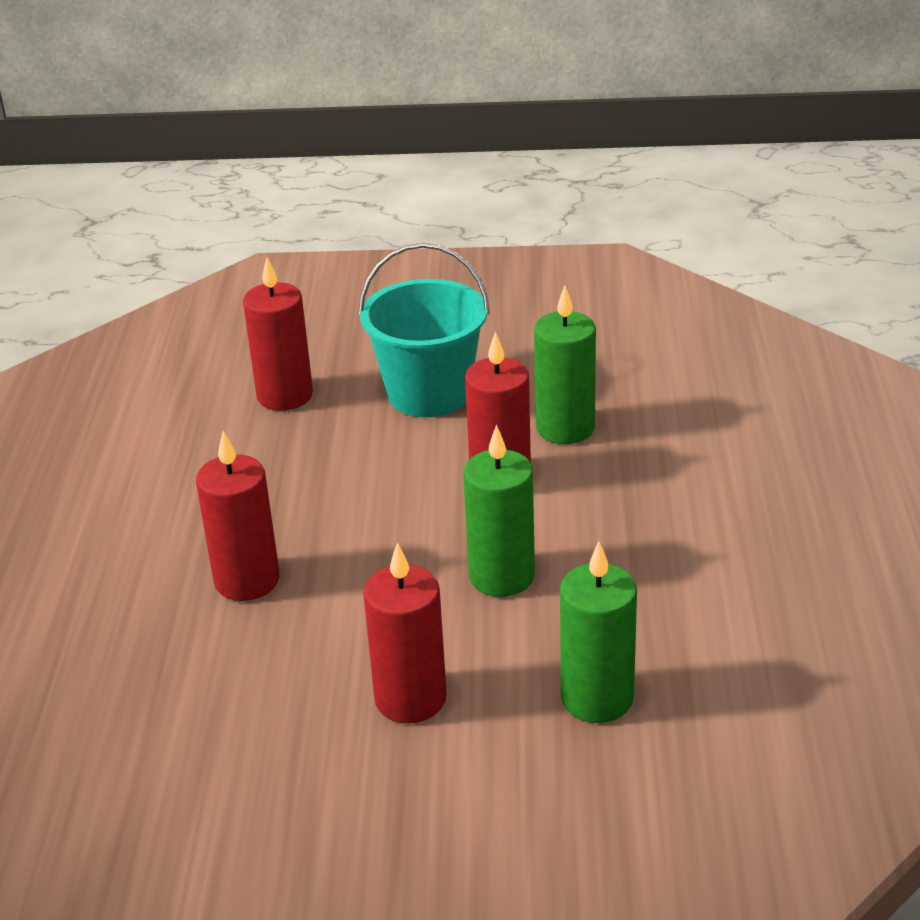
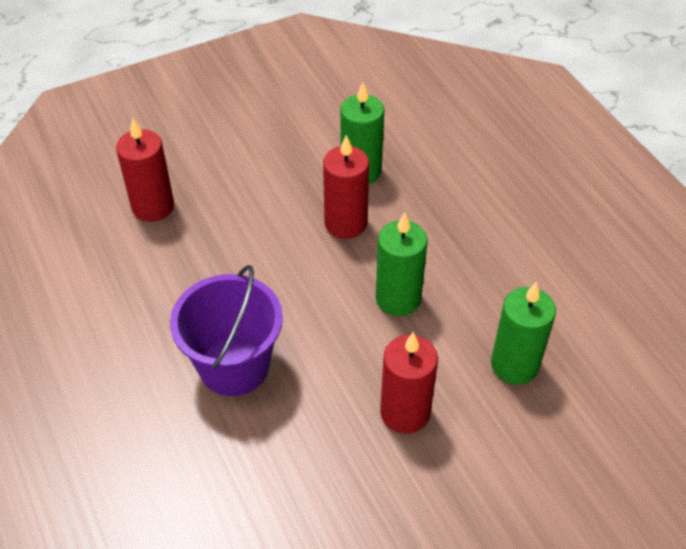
camera: 30 degrees left, 15 degrees up
red candle [196,431,280,601] -> purple bucket [170,265,283,396]
turquoise bucket [358,243,490,417] -> none

